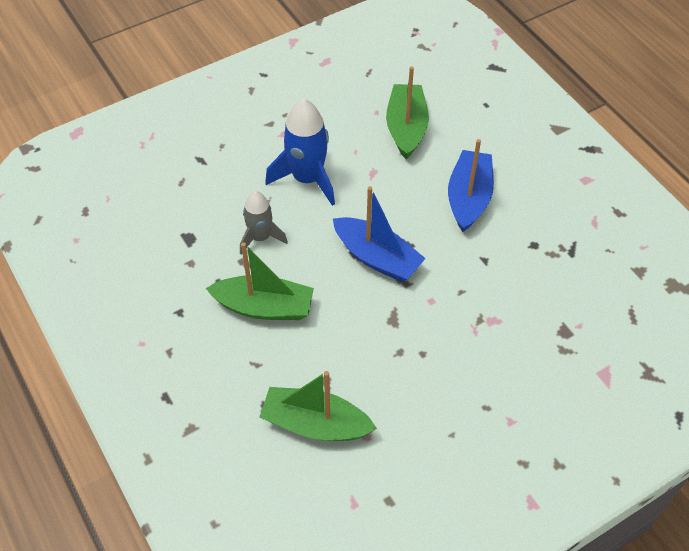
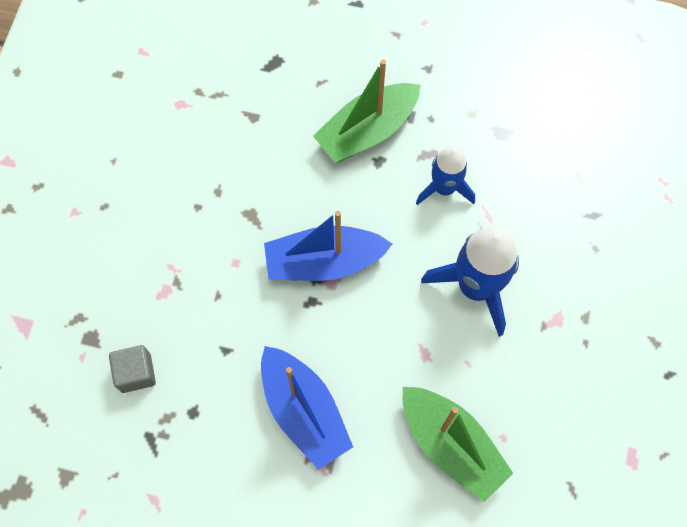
camera: 135 degrees right, 15 degrees up
grey rocket [240,191,288,254] -> blue rocket [416,146,475,205]
green boat [259,371,377,441] -> none
none -> grey cube [109,345,156,393]

